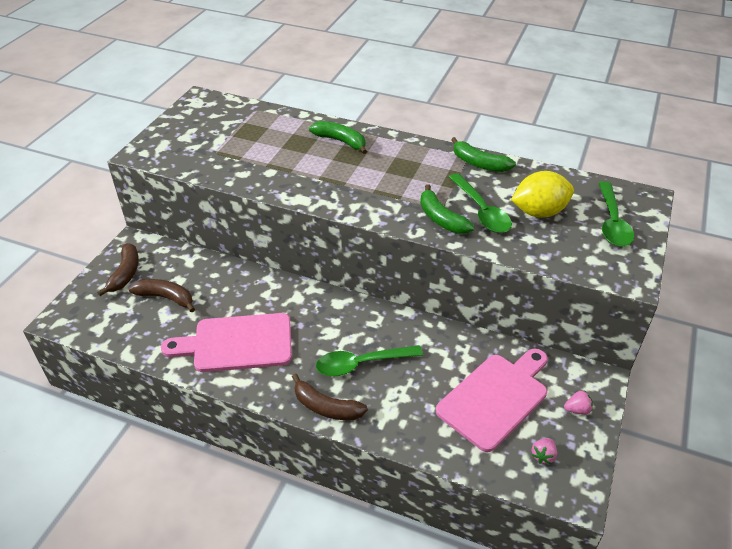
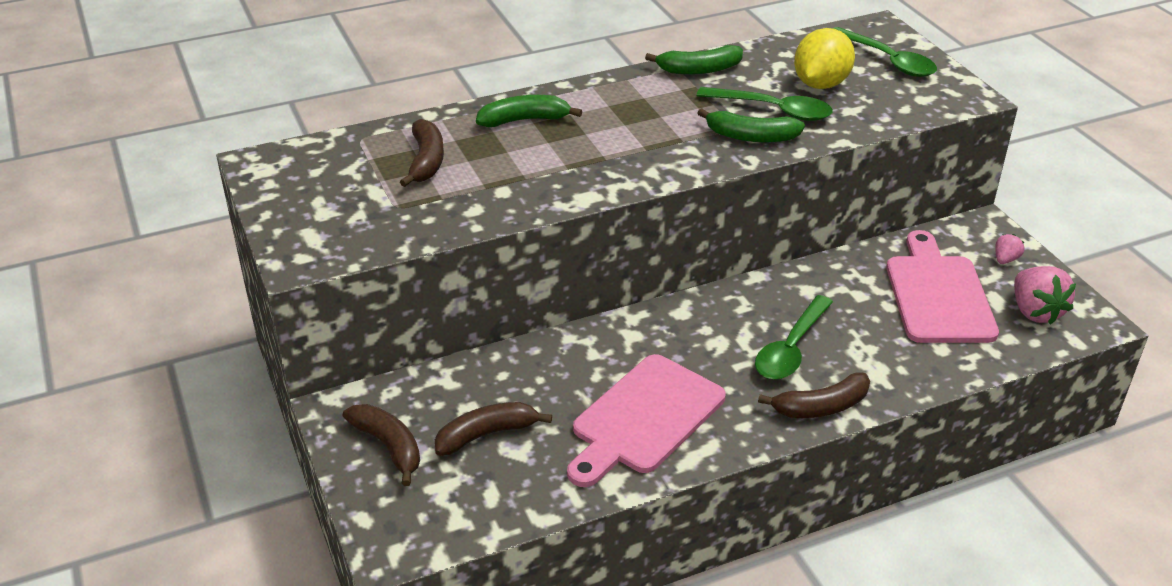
camera: 45 degrees left, 5 degrees down
pink strawberry [531,438,557,464] -> pink strawberry [1014,266,1076,325], size x1.93
none -> brown banana [400,119,444,187]

